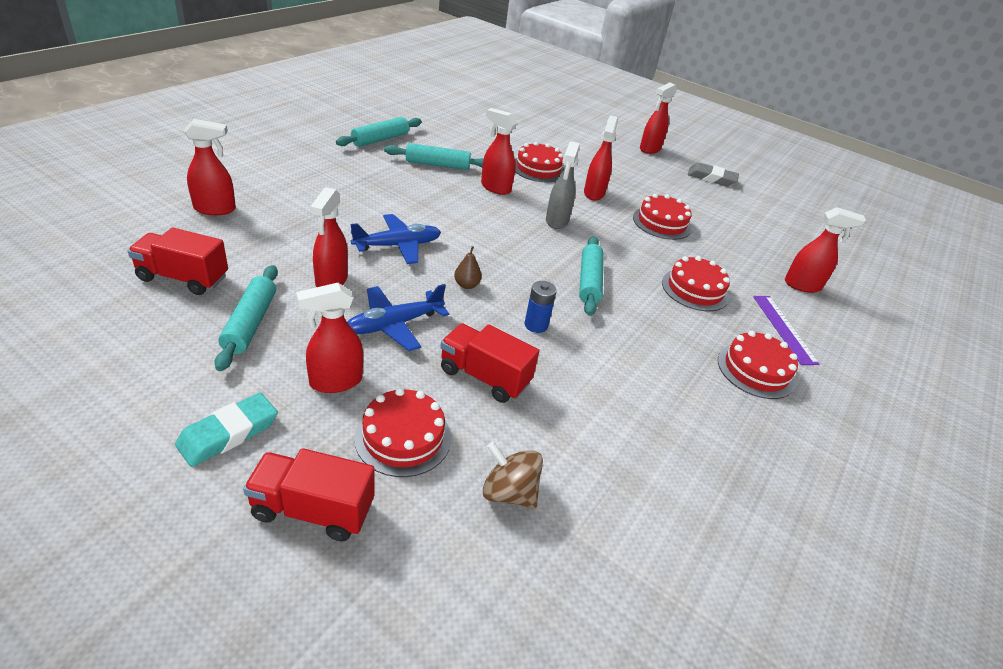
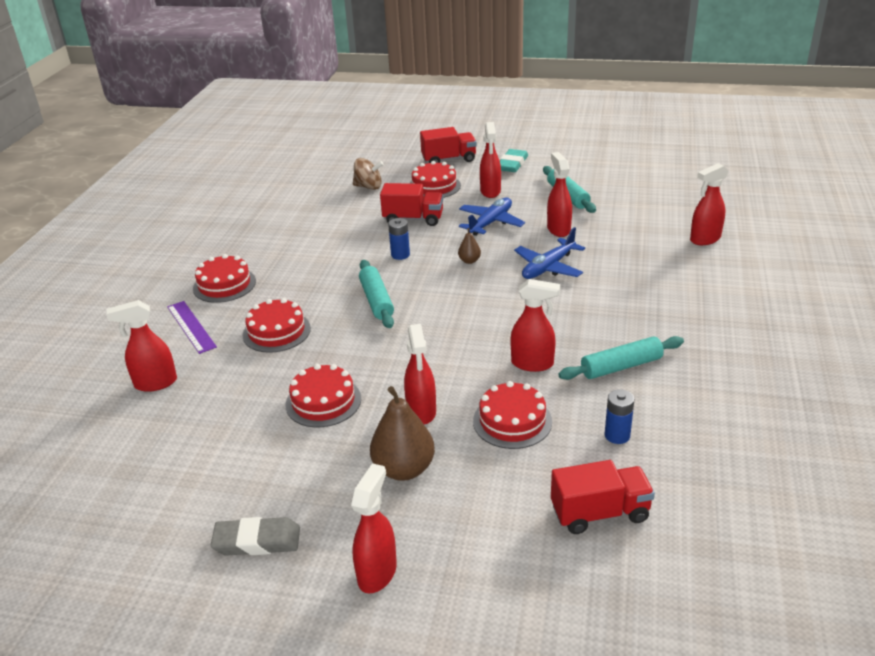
camera: 165 degrees right, 5 degrees down
red truck [128,228,228,295] -> red truck moved to [551,460,655,534]
red spray bottle [296,283,363,393] -> red spray bottle turned 135 degrees clockwise [480,122,501,198]
turquoise rolling pin [336,117,422,147] -> none
grey spray bottle [546,141,580,229] -> none
none -> brown pear [370,386,435,481]
none -> blue battery [605,389,634,444]

